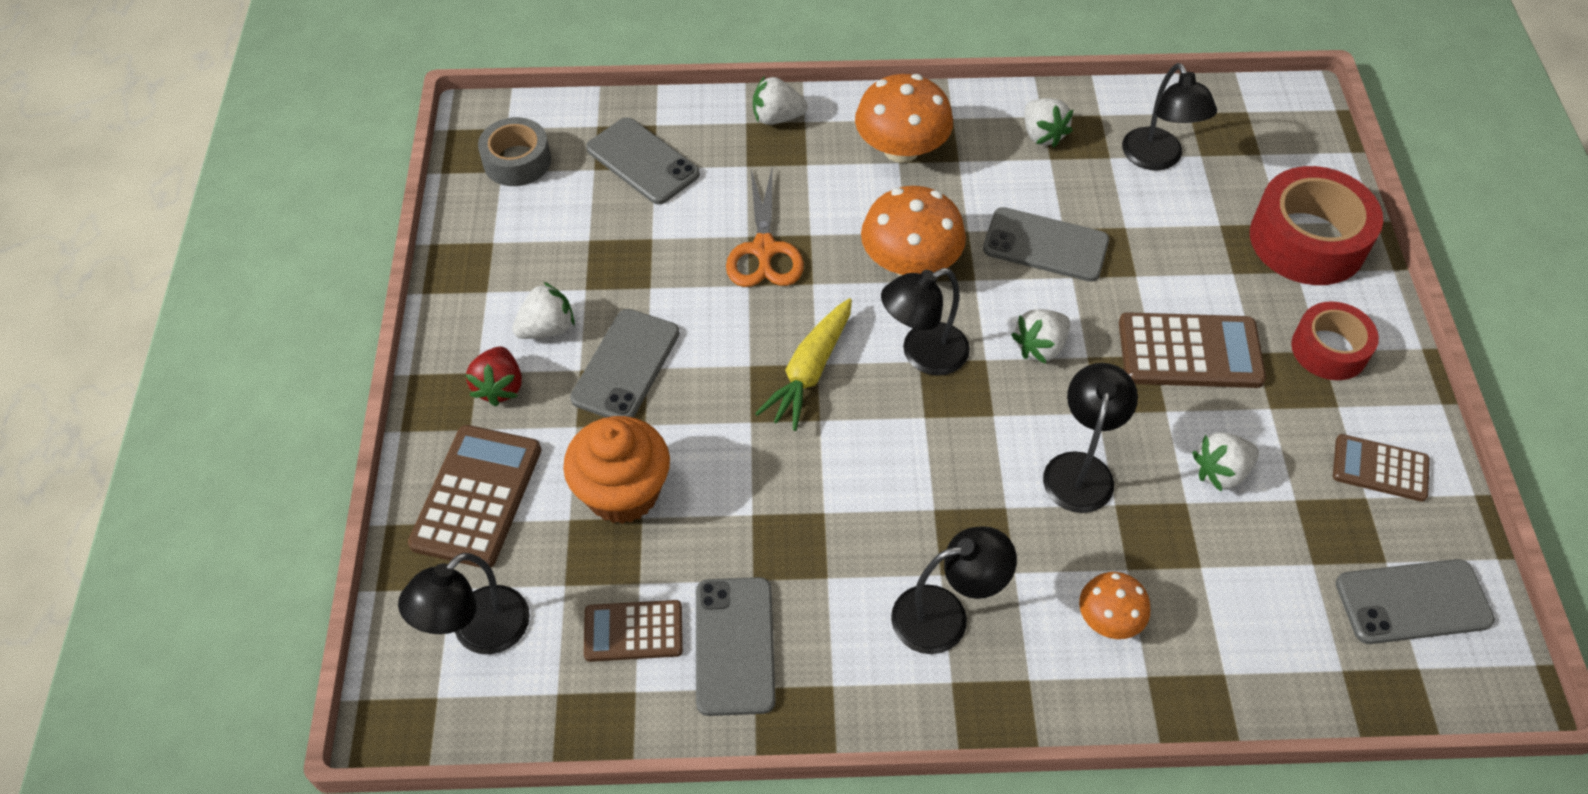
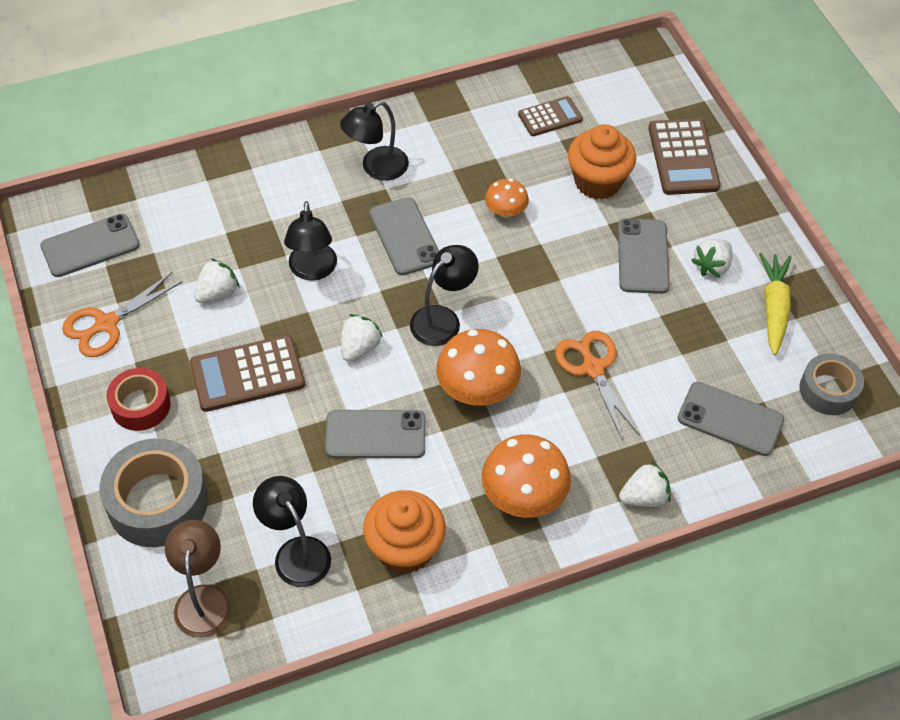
camera: 160 degrees right, 0 degrees up
black lamp [398,553,530,654] -> none
red strawberry [465,346,522,406] -> none
grey phone [696,577,776,716] -> grey phone moved to [369,197,439,275]
yellow carrot [755,298,852,431] -> yellow carrot moved to [759,253,791,355]
white strawberry [1024,98,1073,148] -> orange cupcake [363,490,446,574]
orange mushroom [1079,572,1150,639] -> orange mushroom moved to [485,179,529,218]
red tape [1250,166,1383,285] -> grey tape [100,438,208,547]
brown calculator [1333,434,1430,502] -> orange scissors [62,272,183,357]
none -> brown lamp [165,520,232,638]

